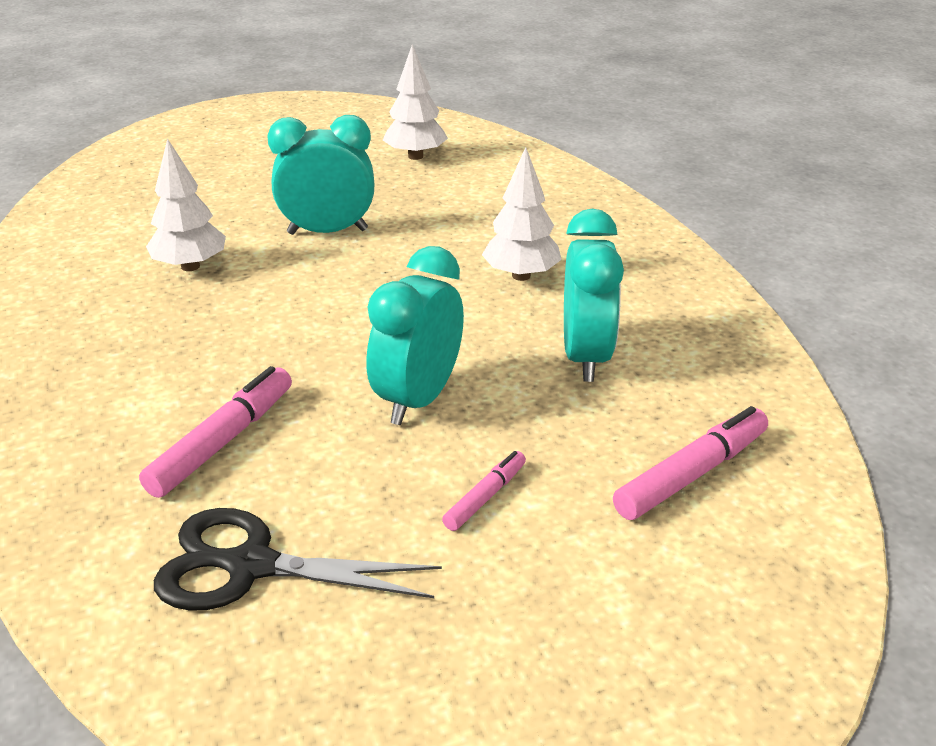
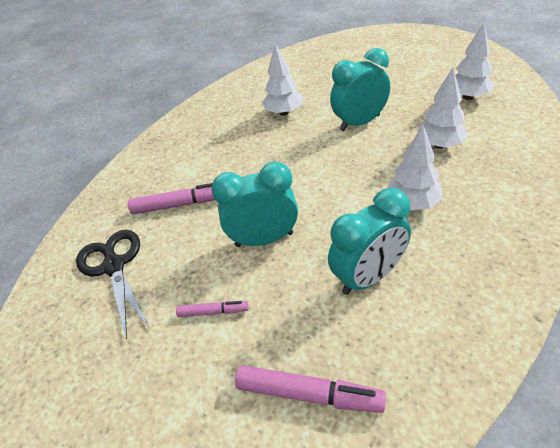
camera: 60 degrees right, 10 degrees up
turquoise clock [267,115,374,235] -> turquoise clock turned 75 degrees counterclockwise [330,48,390,131]
none -> white tree [417,68,468,149]

